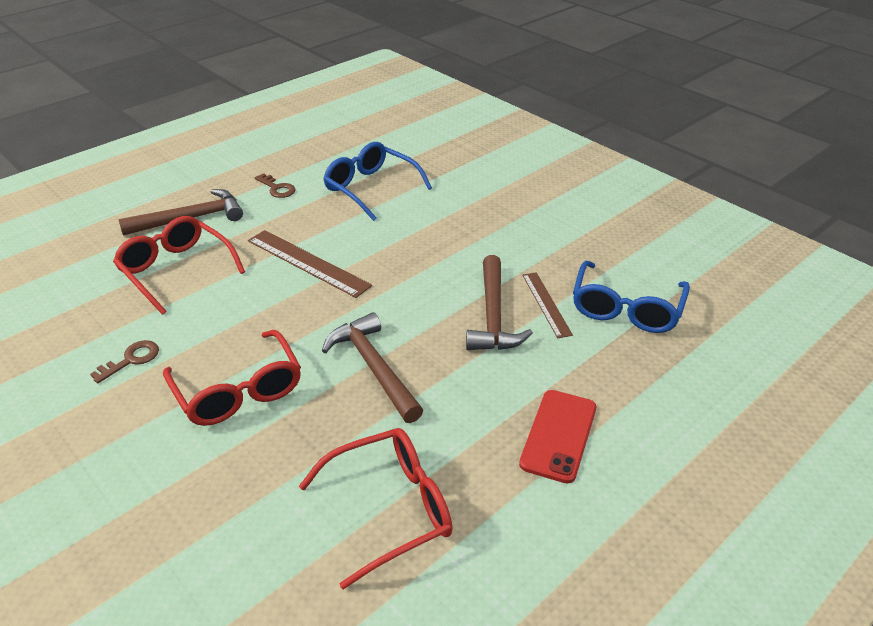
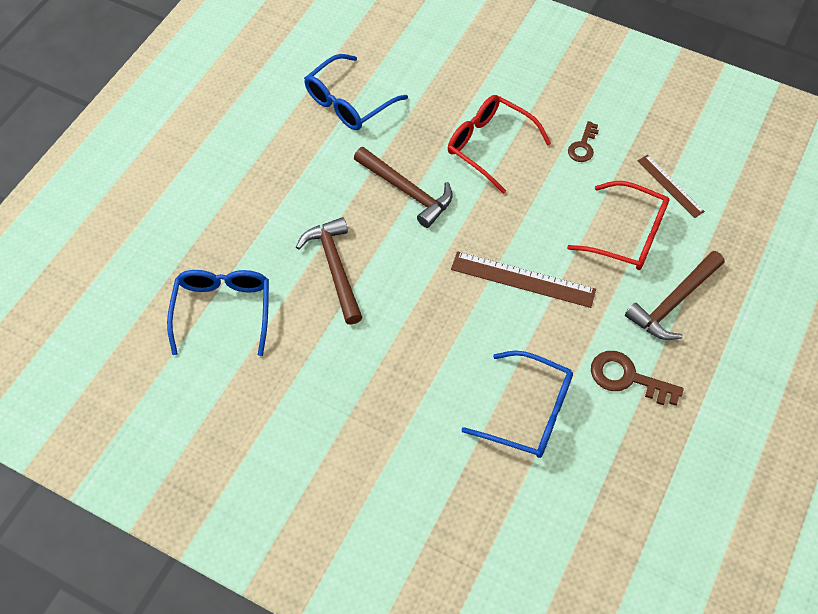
camera: 160 degrees right, 20 degrees up
brown key [255,173,295,198] -> brown key [591,351,684,406], size x1.54
red glasses [299,428,453,590] -> blue glasses [304,54,408,130]
red phone [519,390,596,484] -> none
brown ruler [522,272,573,338] -> brown ruler moved to [638,155,705,218]

